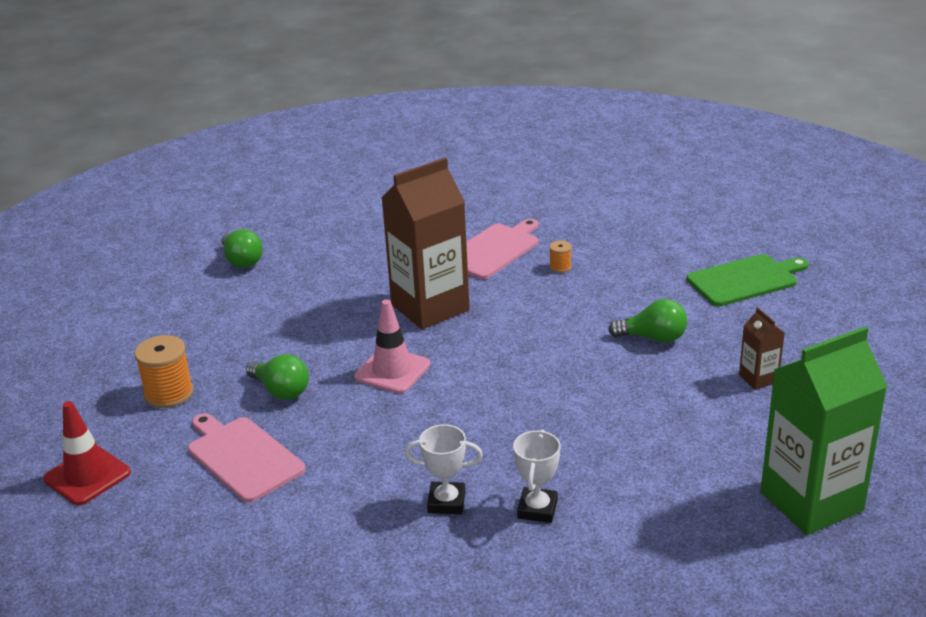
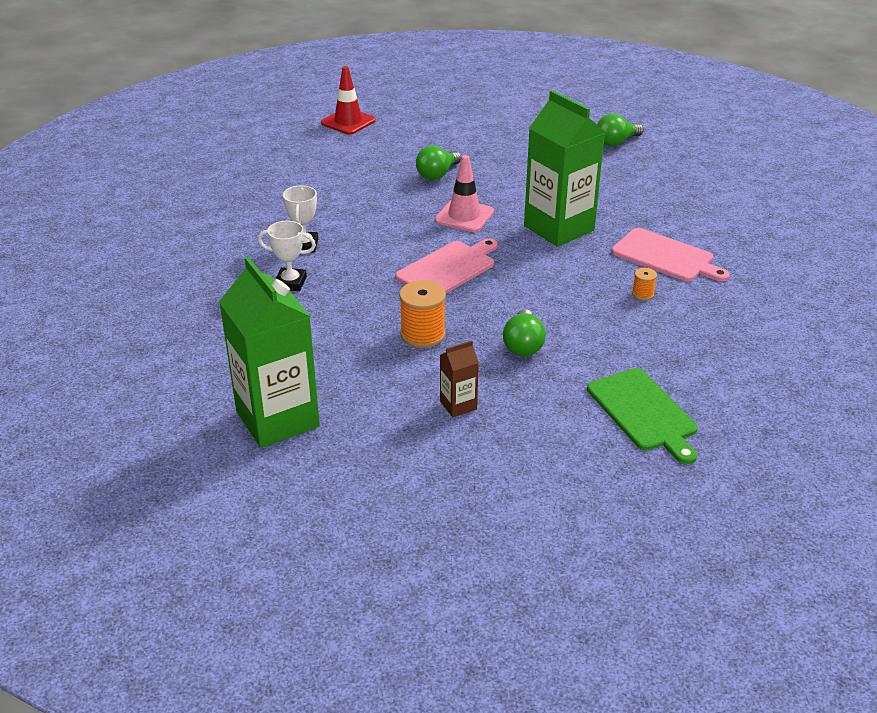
camera: 85 degrees right, 5 degrees up
orange spool [134,335,194,408] -> orange spool moved to [399,280,446,348]
pink cutting board [188,413,305,503] -> pink cutting board moved to [395,238,498,293]
brown carton [382,157,470,329] -> green carton [524,90,605,247]

